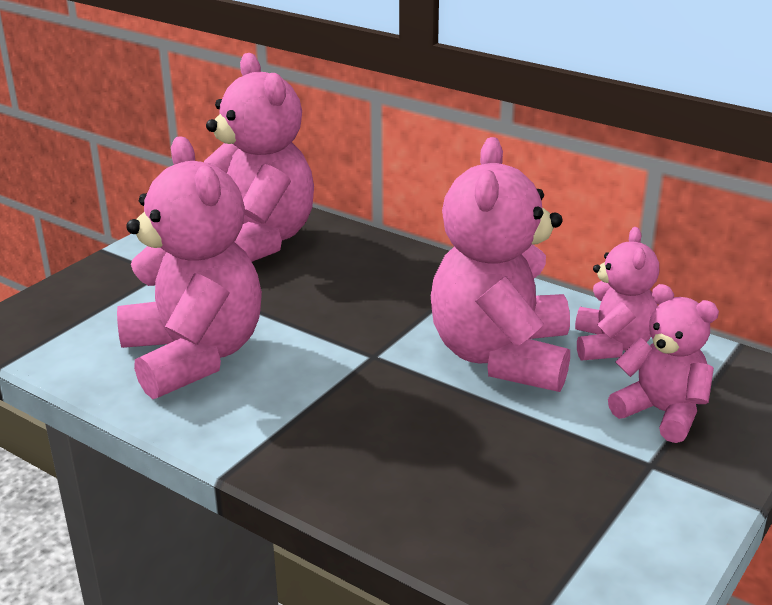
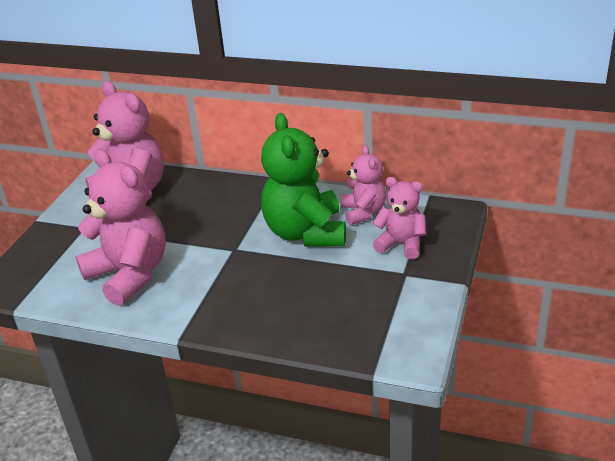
camera: 15 degrees left, 5 degrees up
pink teddy bear [431,137,570,392] -> green teddy bear [261,113,346,247]

